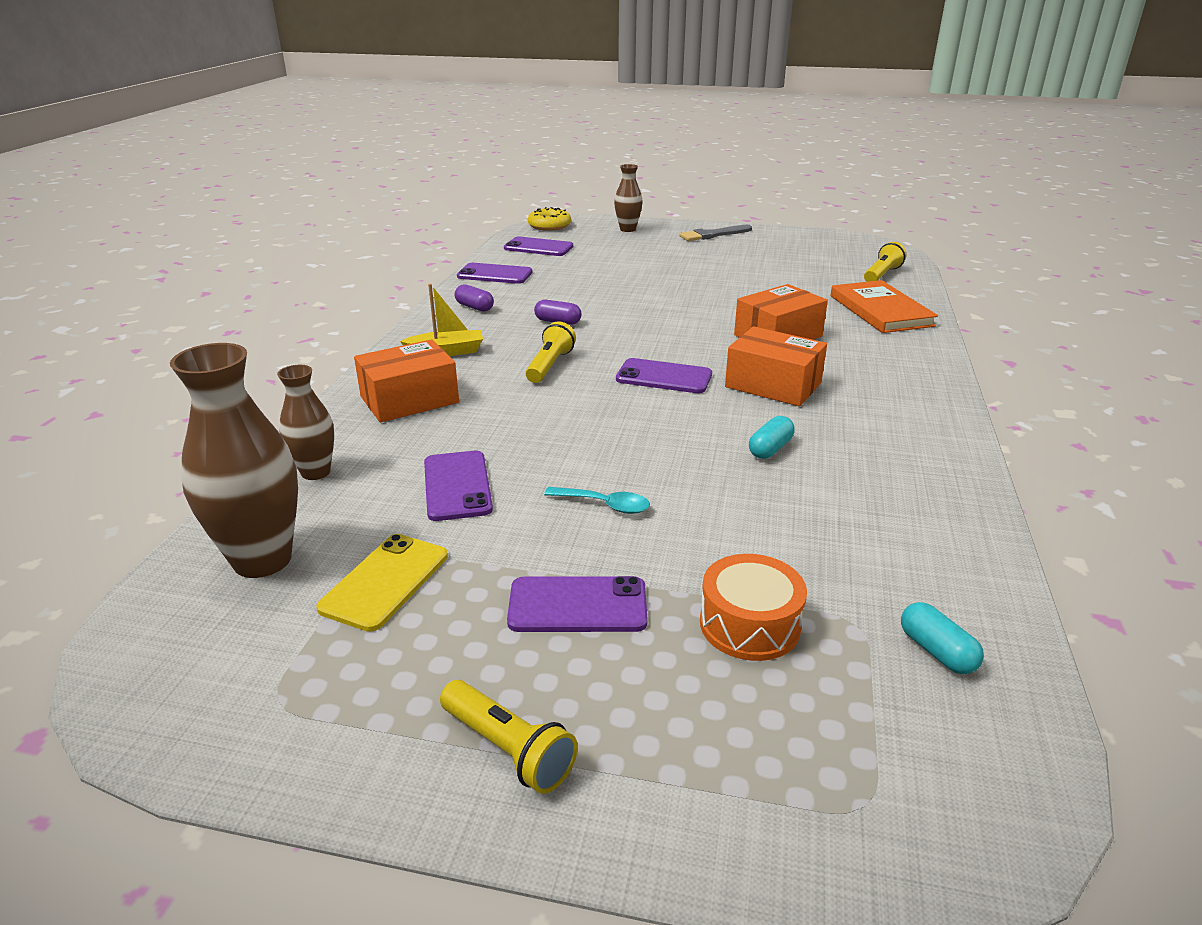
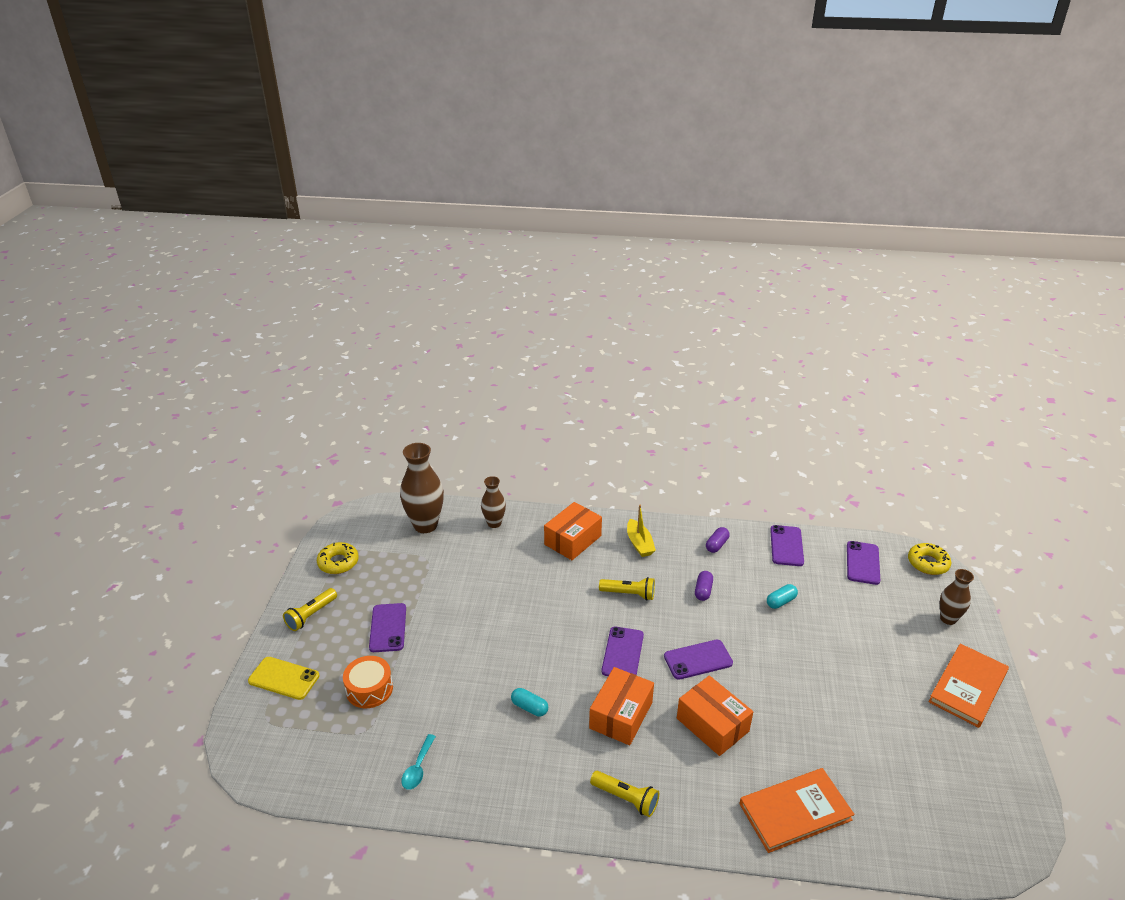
camera: 85 degrees right, 5 degrees up
yellow phone [316,534,448,632] -> yellow phone moved to [248,657,319,700]
orange box [354,339,459,422] -> orange box turned 75 degrees clockwise [544,502,602,560]
purple phone [424,451,493,521] -> purple phone moved to [664,640,733,680]
turquoise spoon [544,487,650,514] -> turquoise spoon moved to [401,734,436,790]
grey brush [679,225,752,241] -> orange book [928,644,1009,728]
yellow flashlight [864,242,907,282] -> yellow flashlight moved to [590,771,659,817]
turquoise capsule [901,602,984,674] -> turquoise capsule moved to [767,584,798,609]
none -> yellow donut [317,542,359,574]

